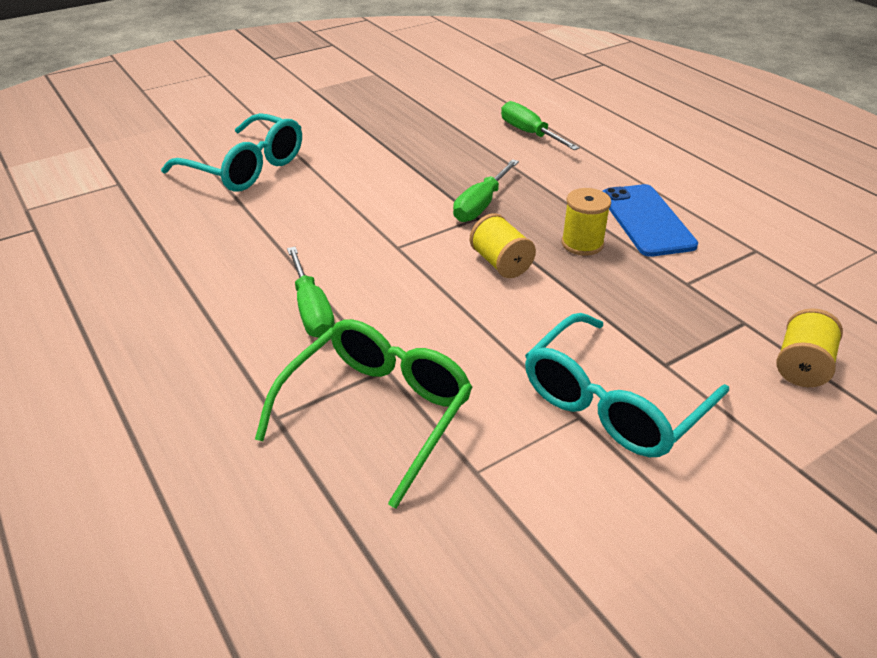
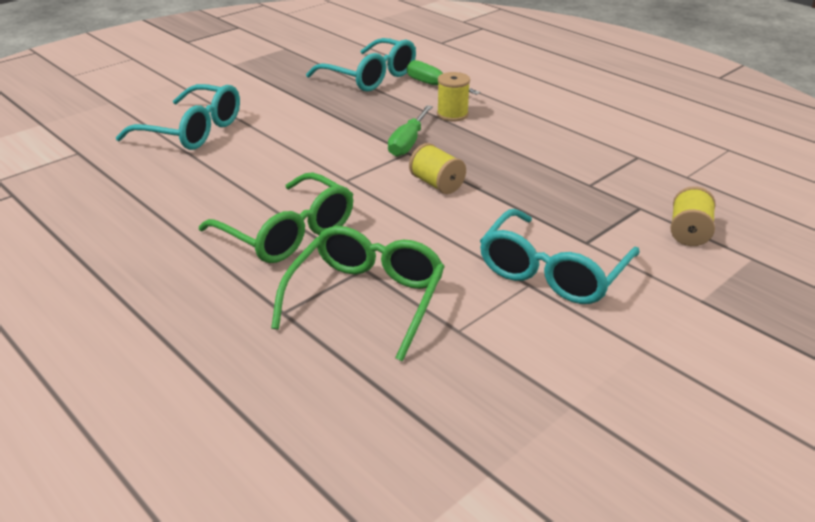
camera: 10 degrees left, 5 degrees down
green screwdriver [287,247,335,338] -> green glasses [199,172,353,263]
yellow spool [561,188,611,256] -> yellow spool moved to [437,72,470,122]
blue phone [603,184,698,257] -> none
none -> turquoise glasses [306,38,416,92]

